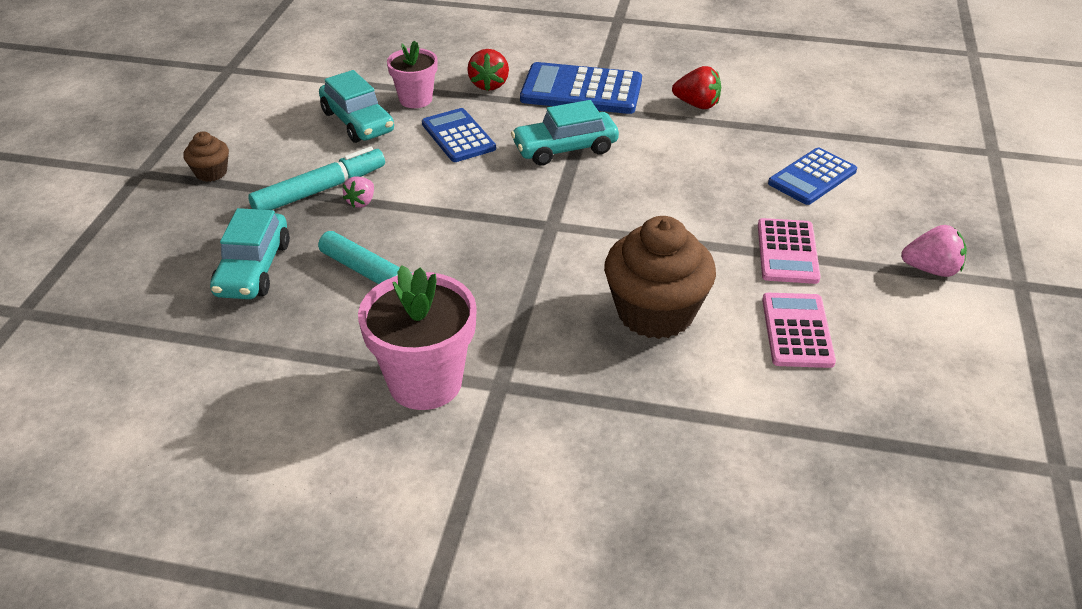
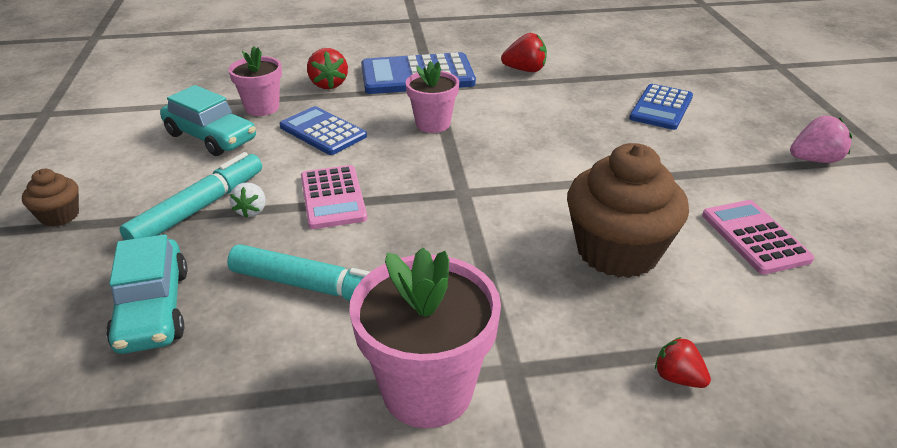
camera: 20 degrees left, 5 degrees down
pink strawberry [343,176,374,208] -> white strawberry [230,182,266,218]
turquoise car [511,100,619,166] -> pink flower pot [406,61,459,133]
pink calculator [758,218,821,284] -> pink calculator moved to [301,165,367,229]
none -> red strawberry [655,337,711,388]

